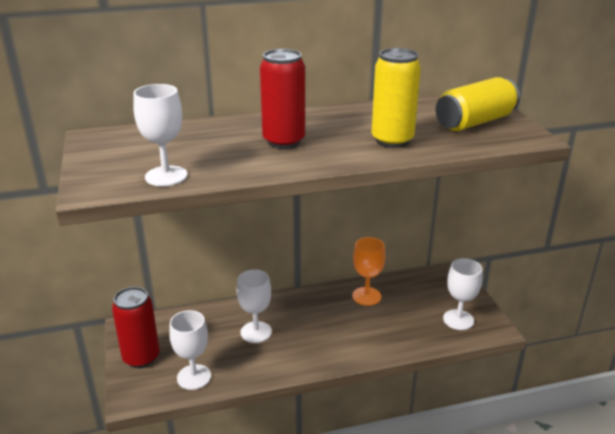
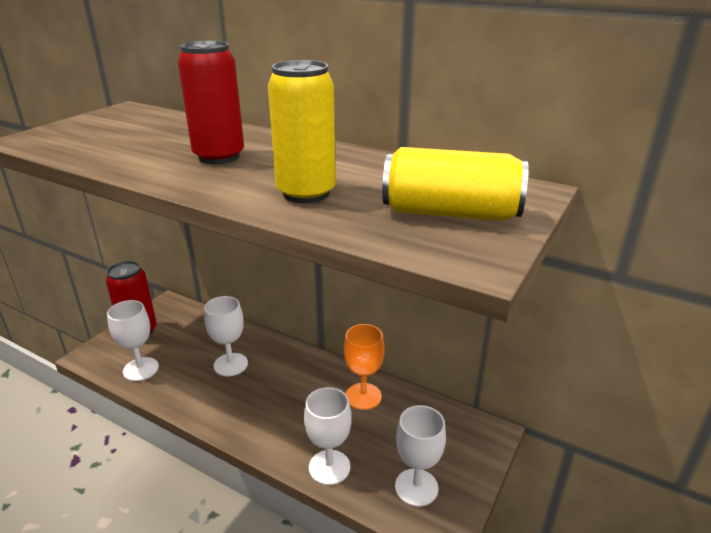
camera: 45 degrees right, 0 degrees up
white goblet [133,84,187,186] -> white goblet moved to [304,387,352,485]

